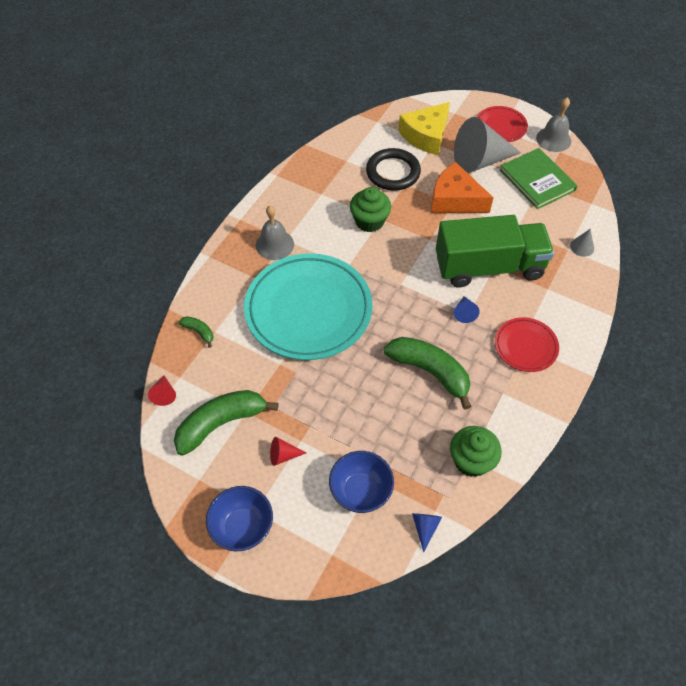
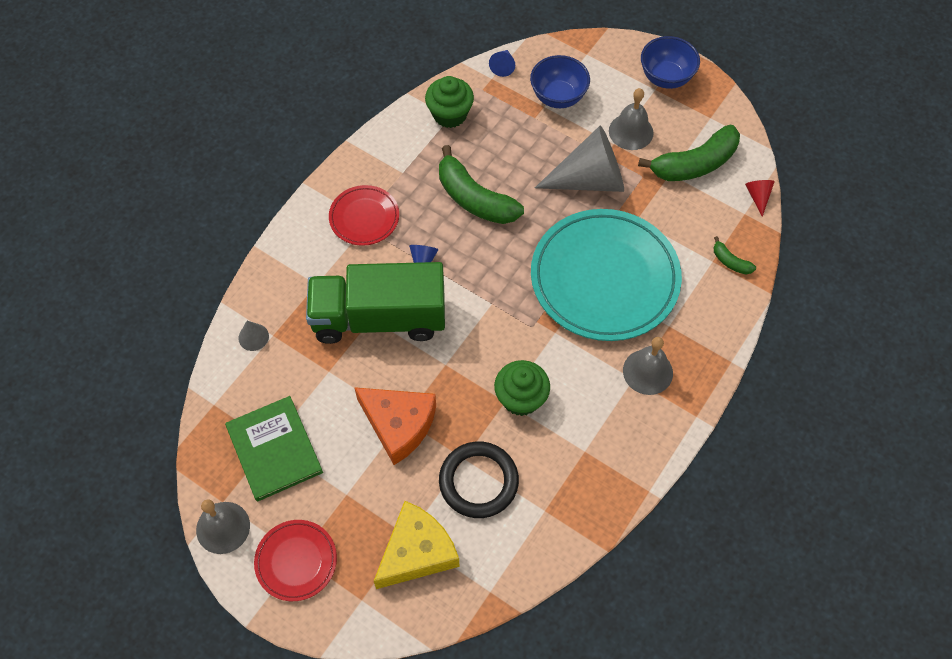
camera: 175 degrees left, 5 degrees up
red cone [270,437,306,466] -> grey bell [609,88,654,150]
grey cone [454,117,521,173] -> grey cone moved to [535,126,624,192]

